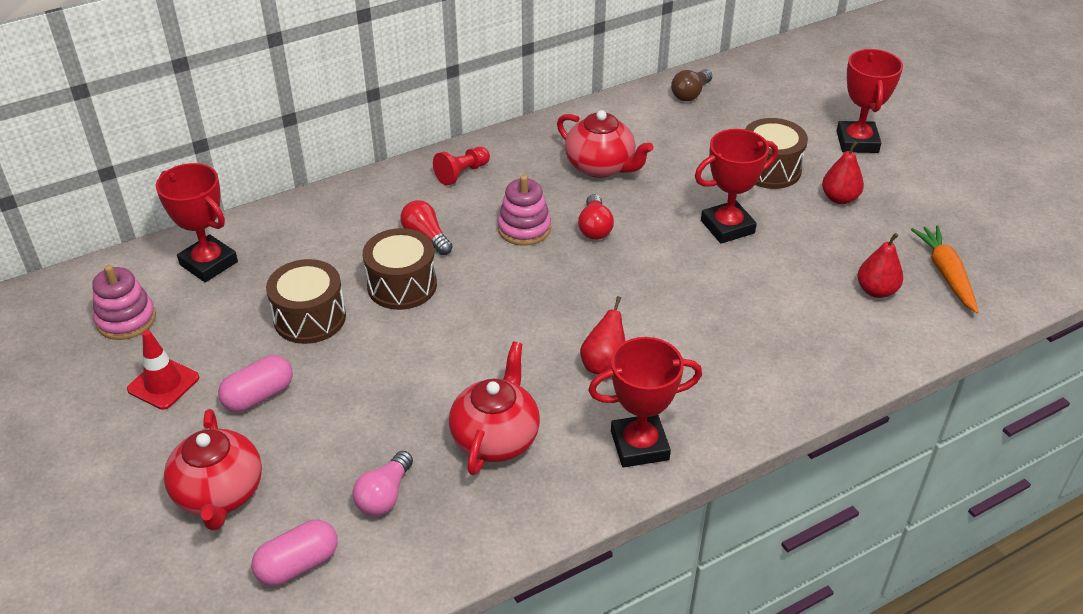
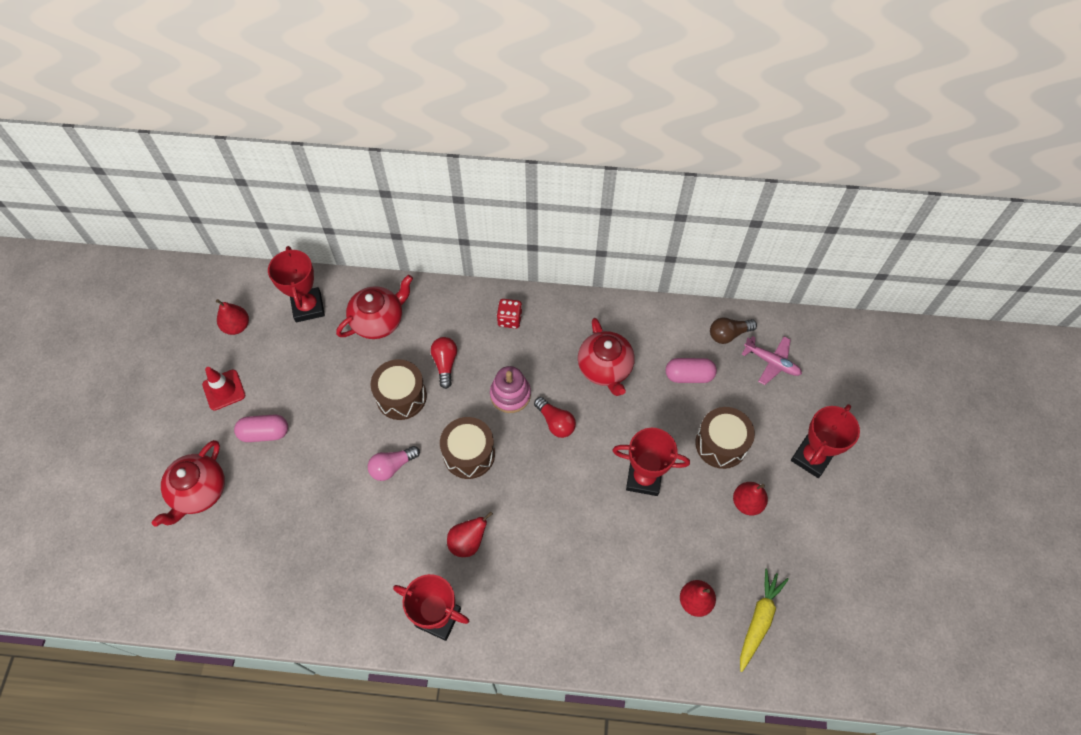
camera: 35 degrees right, 20 degrees up
pink stacking toy [92,265,156,340] -> red pear [216,299,249,335]
pink capsule [252,520,338,586] -> pink capsule moved to [666,358,717,383]
brown drum [266,259,346,344] -> brown drum moved to [440,417,495,479]
pink light bulb [353,451,413,516] -> pink light bulb moved to [368,446,420,481]
red pawn [433,147,490,186] -> red dice [497,299,522,329]
red teapot [449,342,540,475] -> red teapot moved to [336,275,413,339]
red light bulb [578,194,614,240] -> red light bulb turned 75 degrees counterclockwise [534,397,576,438]
orange carrot [911,225,979,313] -> yellow carrot [740,569,789,672]
none -> pink plane [742,336,802,385]

